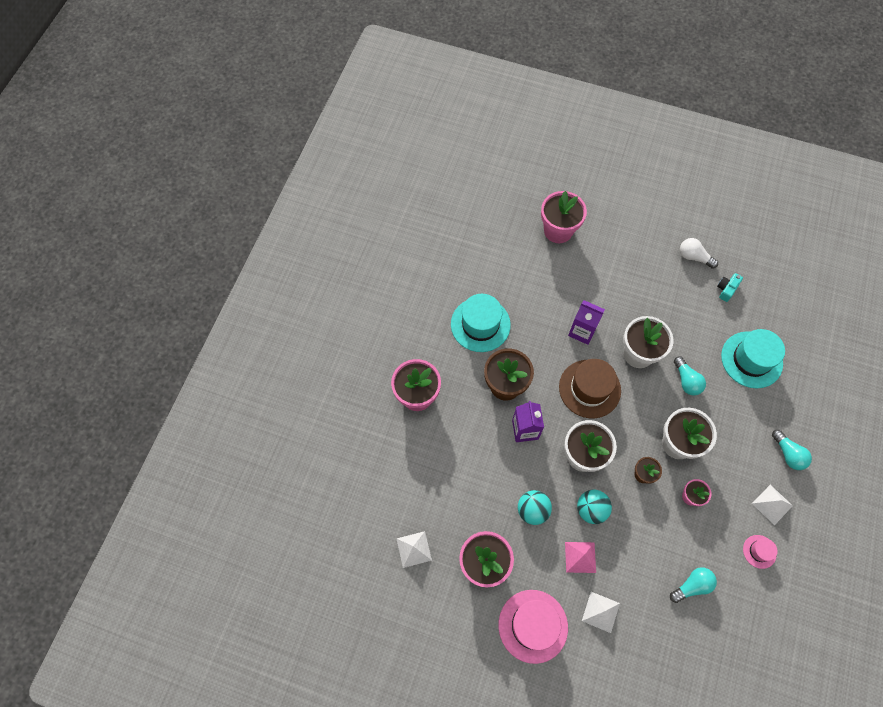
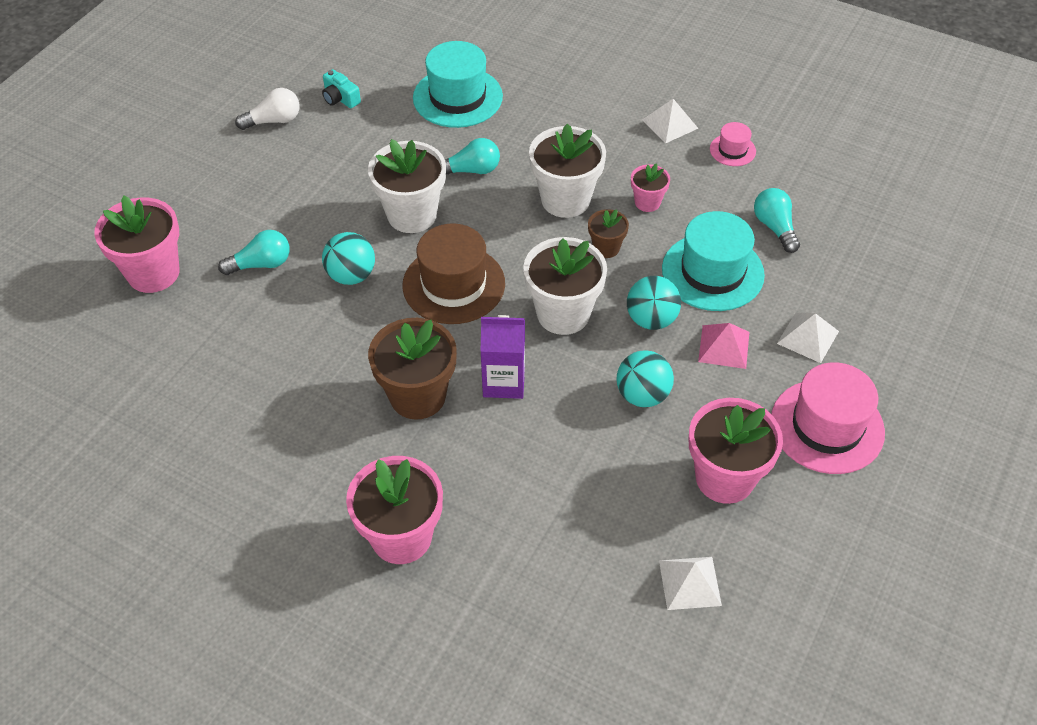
camera: 80 degrees left, 15 degrees down
turquoise hat [451,294,511,352] -> turquoise hat moved to [662,211,765,311]
purple carton [568,300,605,345] -> turquoise ball [322,232,375,285]
white light bulb [680,238,718,269] -> white light bulb turned 150 degrees counterclockwise [235,88,299,130]
turquoise light bulb [772,430,812,470] -> turquoise light bulb moved to [218,230,290,275]

